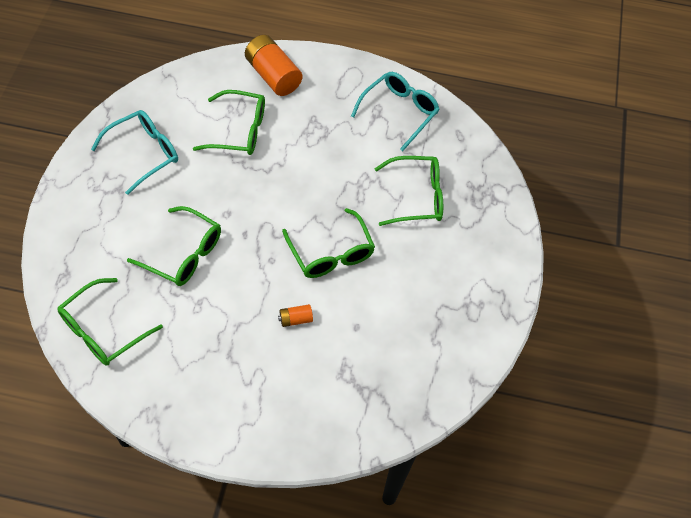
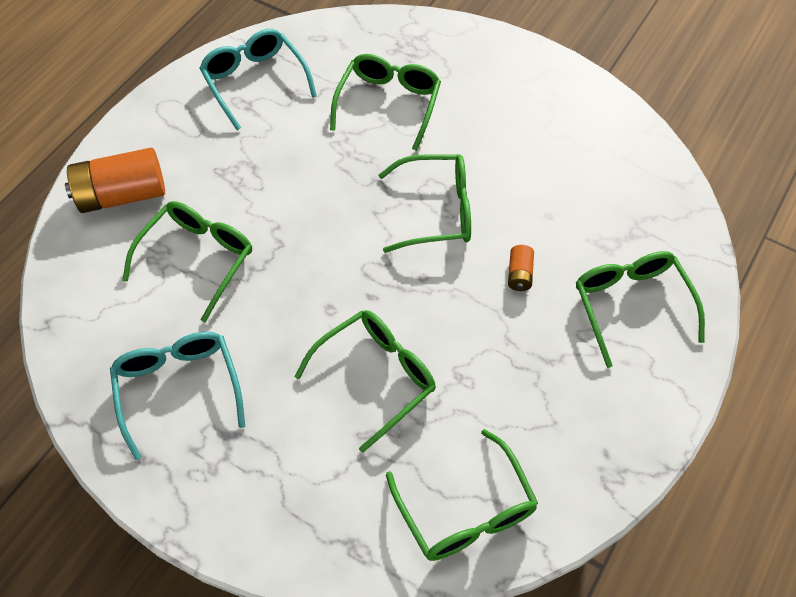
camera: 65 degrees left, 0 degrees up
none -> green glasses [576,251,705,368]

